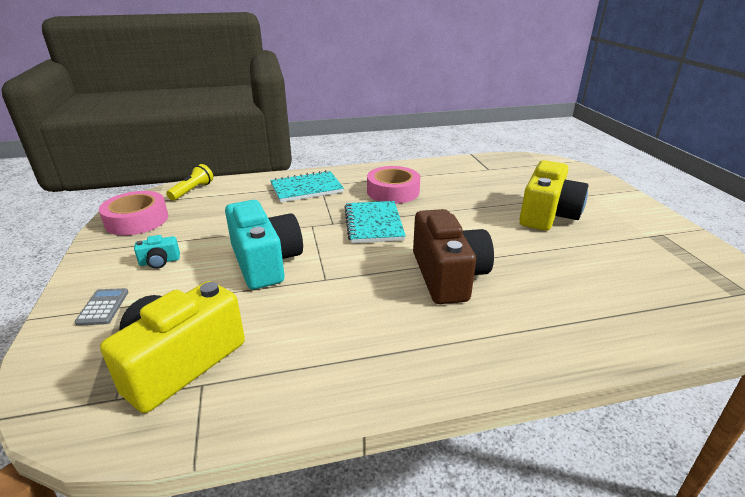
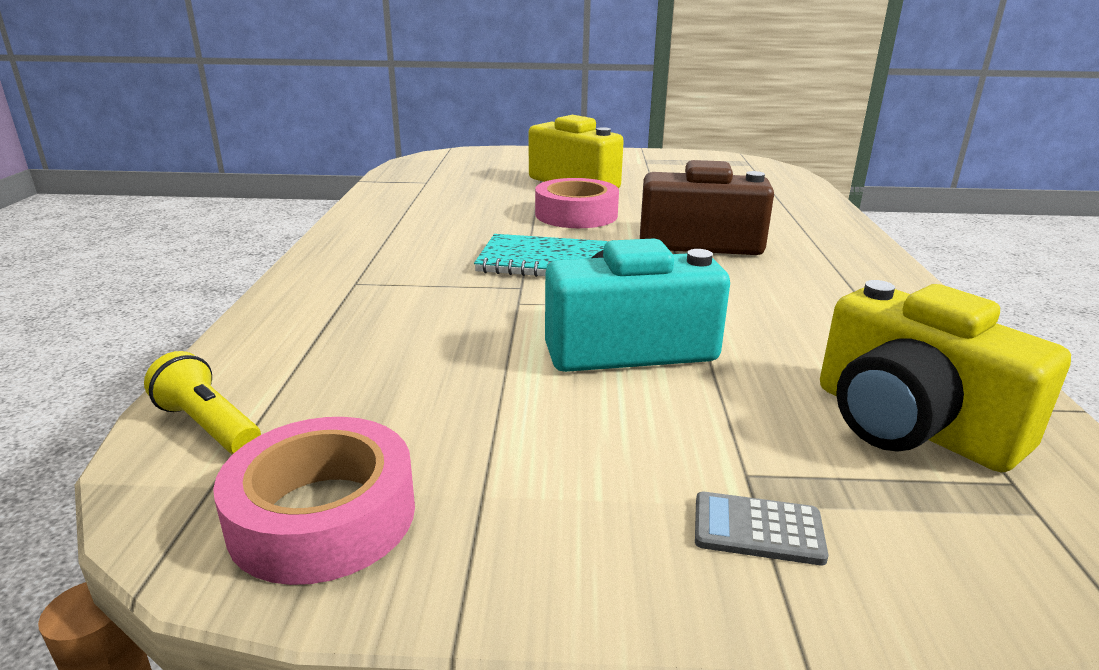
camera: 75 degrees left, 5 degrees down
turquoise camera [134,235,180,269] -> none
turquoise notebook [270,170,344,203] -> none
pink tape [367,166,420,204] -> pink tape moved to [535,178,619,228]

